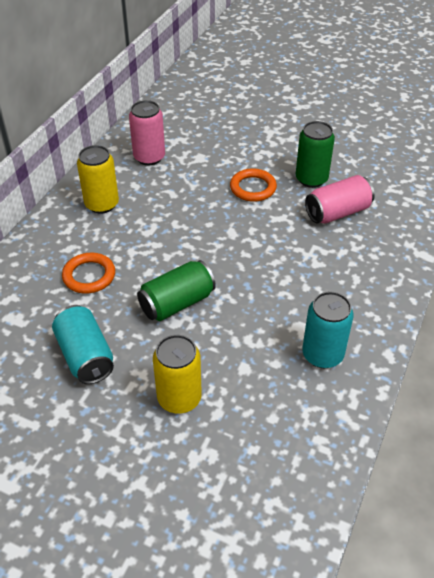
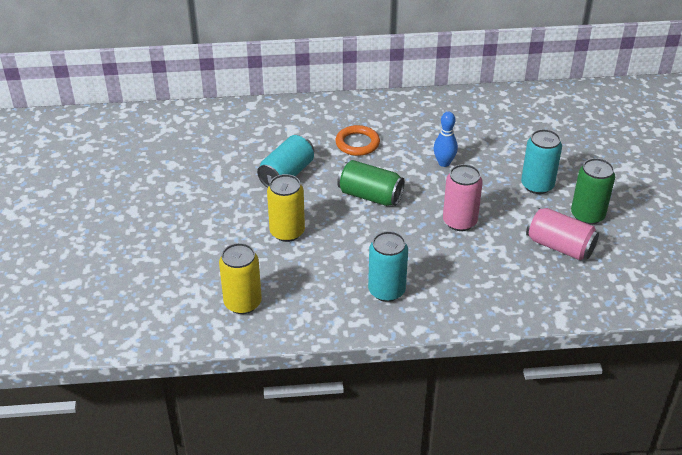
camera: 60 degrees right, 5 degrees down
yellow can [77,145,119,214] -> yellow can moved to [219,243,262,314]
pink can [129,100,165,165] -> pink can moved to [443,164,483,231]
orange ring [230,168,277,202] -> turquoise can [521,129,562,194]
none -> blue bowling pin [434,112,458,167]

